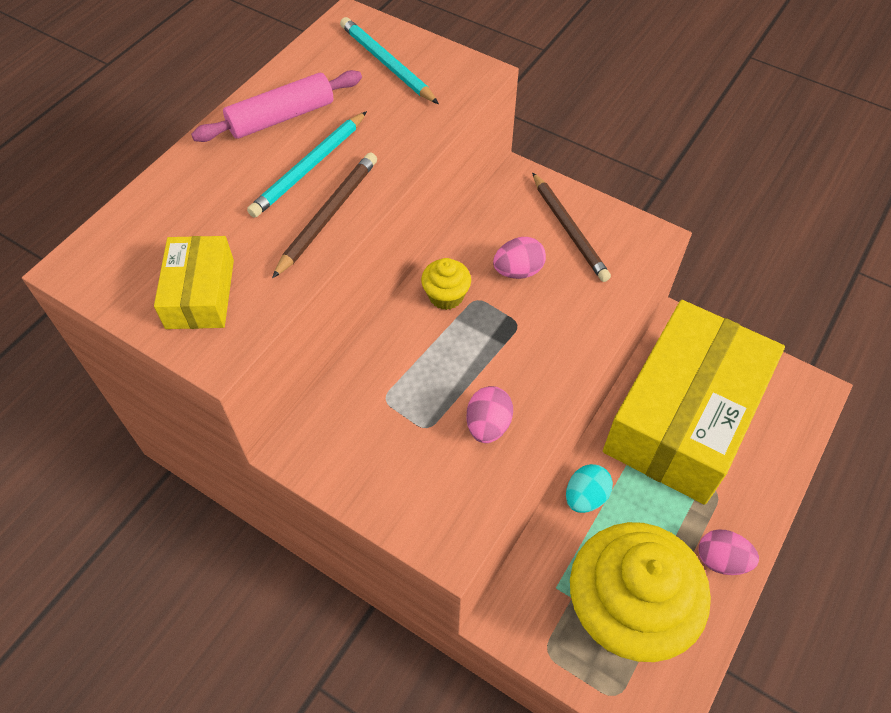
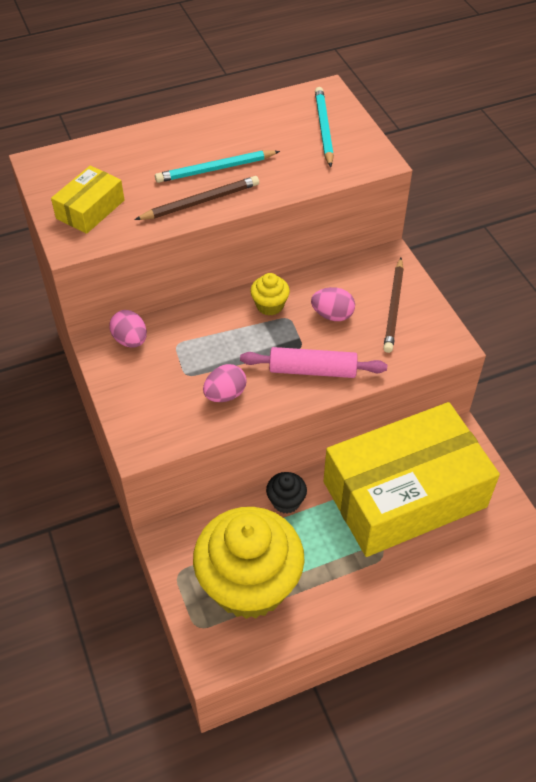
camera: 35 degrees right, 5 degrees down
pink rolling pin [191,70,362,142] -> pink rolling pin moved to [240,347,387,378]
turquoise egg [566,464,613,513] -> black cupcake [266,472,307,514]
pink egg [698,529,759,575] -> pink egg moved to [109,310,147,348]

